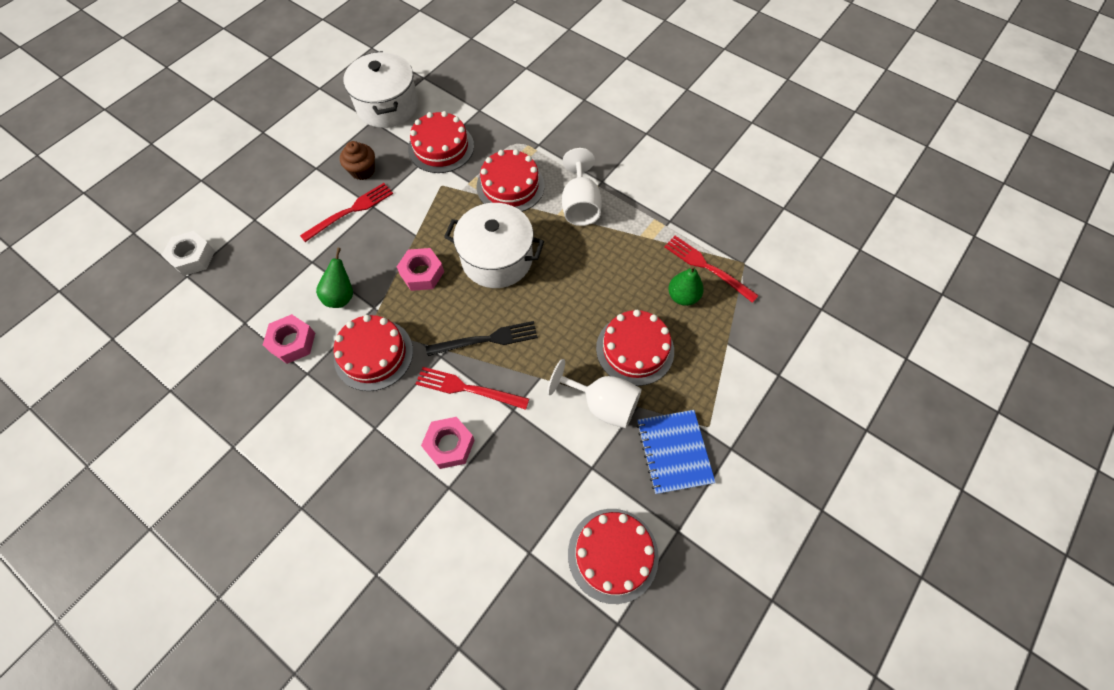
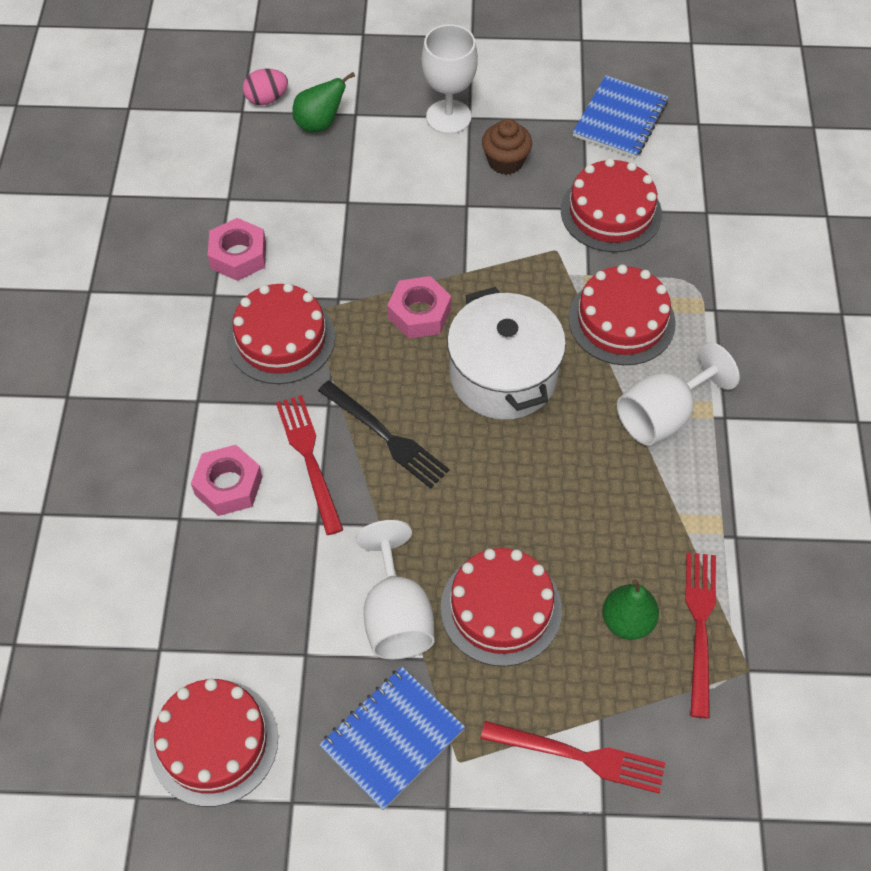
camera: 55 degrees right, 5 degrees down
white nut [162,231,215,276] -> pink egg [243,69,288,105]
red fork [300,183,393,242] -> red fork moved to [481,721,665,794]
green pear [316,247,353,308] -> green pear moved to [292,72,355,133]
white pot [343,51,418,128] -> blue notebook [573,75,668,158]
none -> white goblet [422,24,478,134]

